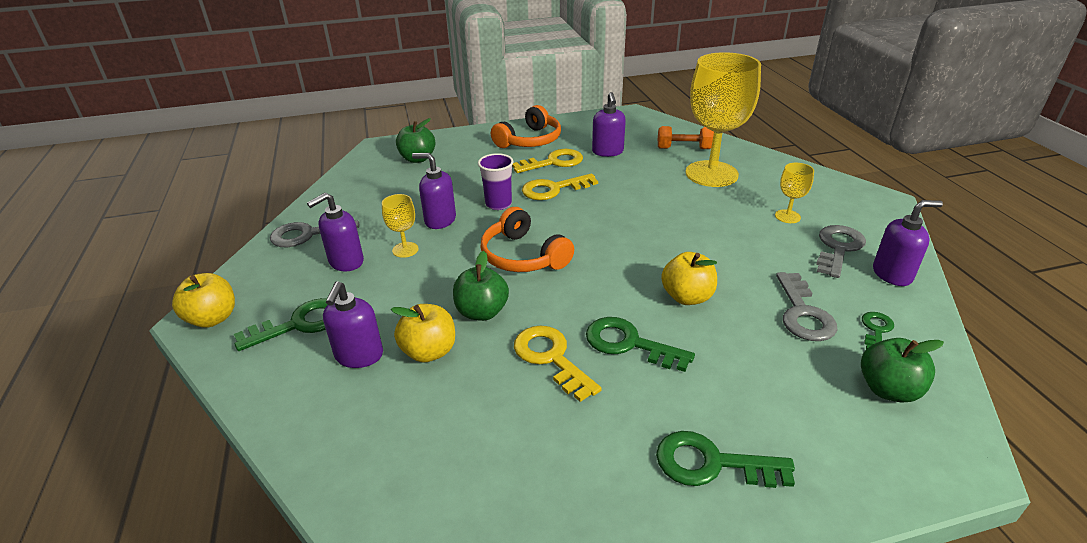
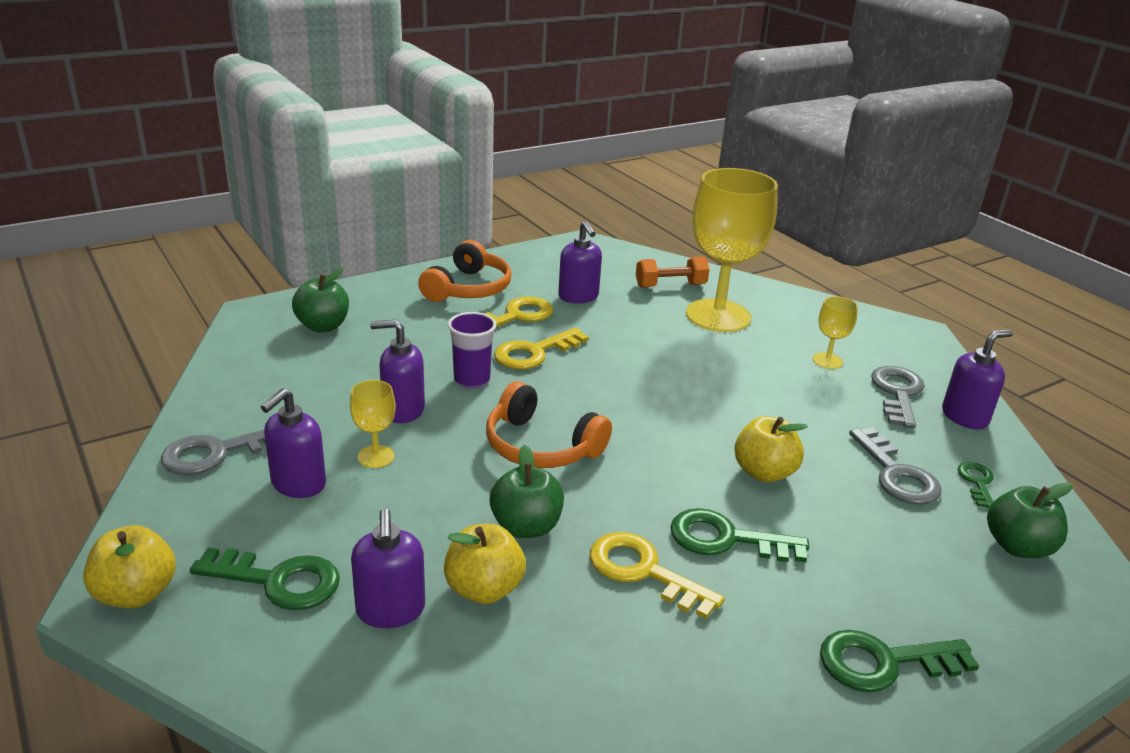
camera: 20 degrees left, 5 degrees down
green key [234,298,328,351] -> green key turned 60 degrees clockwise [190,548,340,610]

